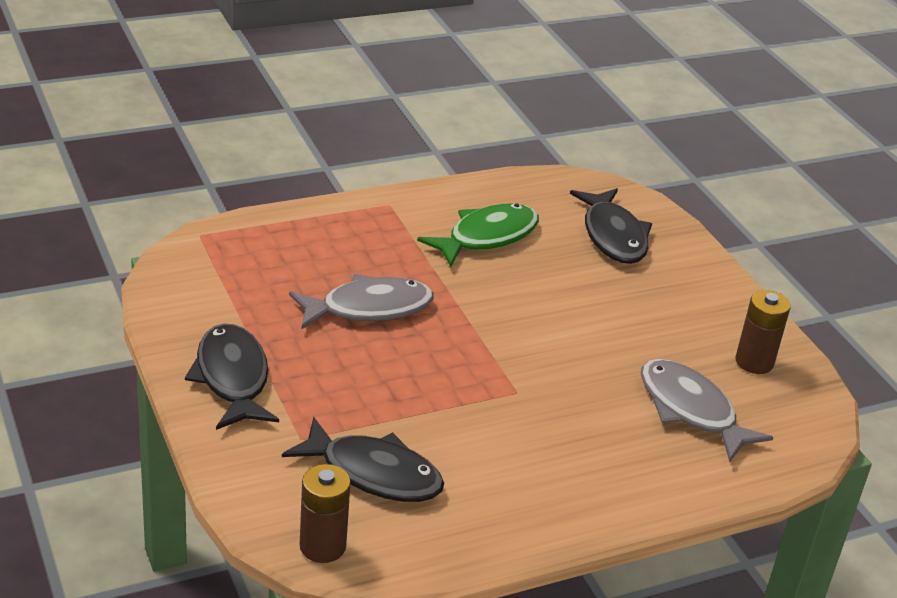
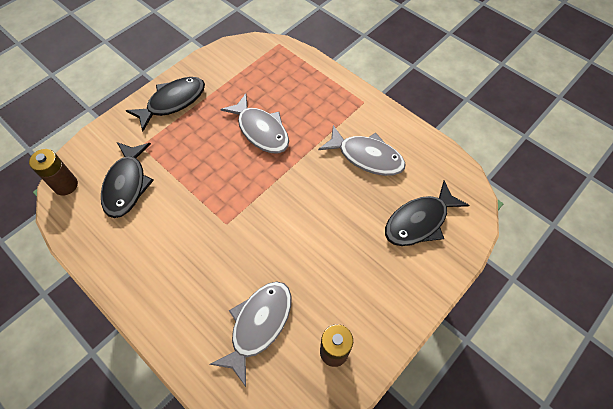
camera: 70 degrees right, 25 degrees up
green fish [417,203,539,267] -> grey fish [318,125,406,176]

